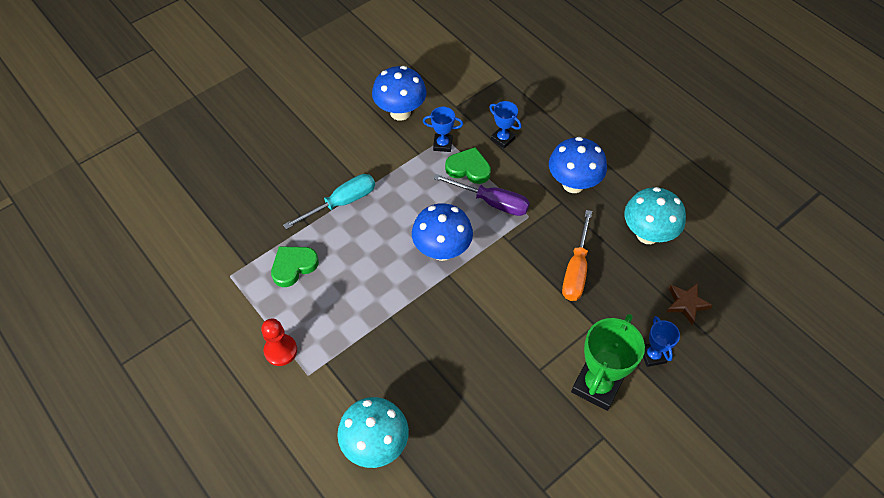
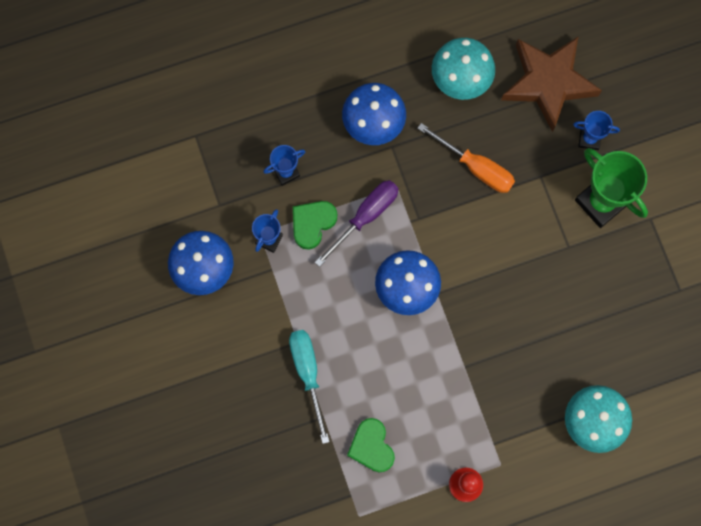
camera: 70 degrees left, 20 degrees up
brown star [667,283,713,325] -> brown star [501,37,602,132], size x2.16

